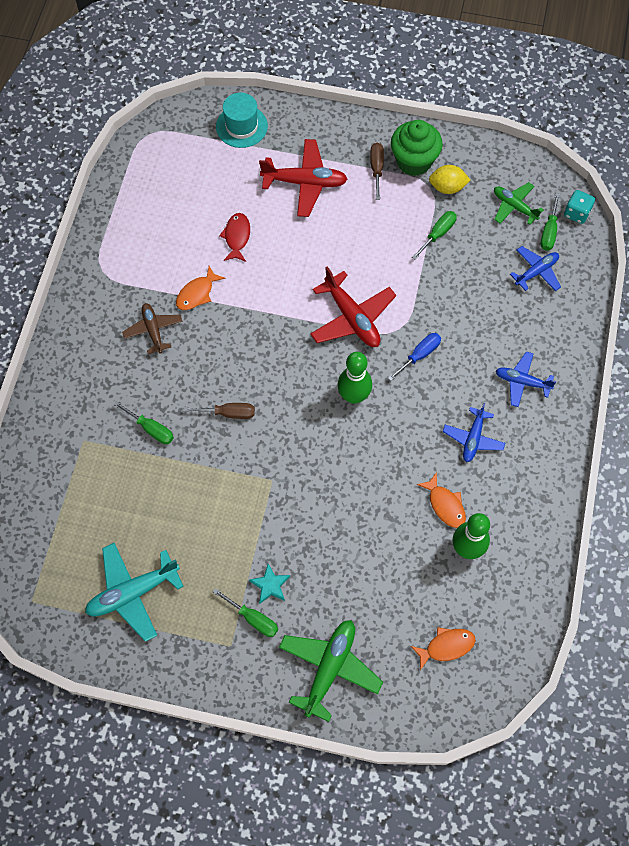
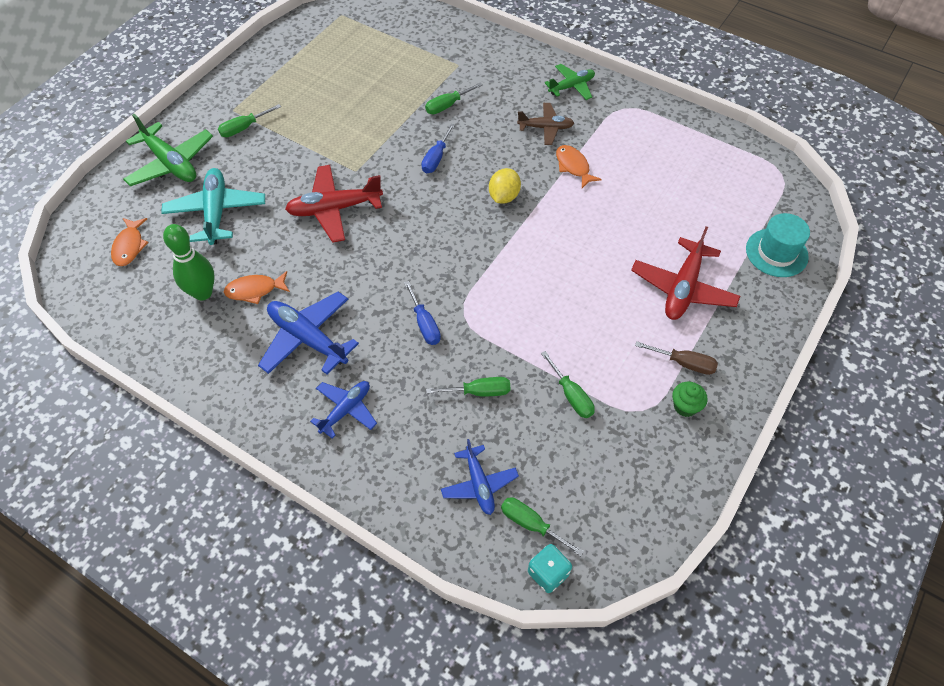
camera: 110 degrees right, 10 degrees down
turquoise plane [85,543,184,642] -> turquoise plane moved to [161,168,265,245]
brown screwdriver [183,403,255,419] -> blue screwdriver [421,124,455,173]
red fish [219,213,250,262] -> none
turquoise star [249,564,290,604] -> none
red plane [310,266,396,347] -> red plane moved to [285,165,383,243]
green bowling pin [338,352,372,404] -> none
green cupcake [391,120,443,176] -> green cupcake [672,381,708,417], size x0.51
yellow lemon [429,165,470,194] -> yellow lemon moved to [489,168,521,204]
blue plane [443,403,505,462] -> blue plane [258,292,359,374], size x1.59
green plane [494,182,544,225] -> green plane moved to [545,64,595,100]
none -> green screwdriver [426,377,510,396]

